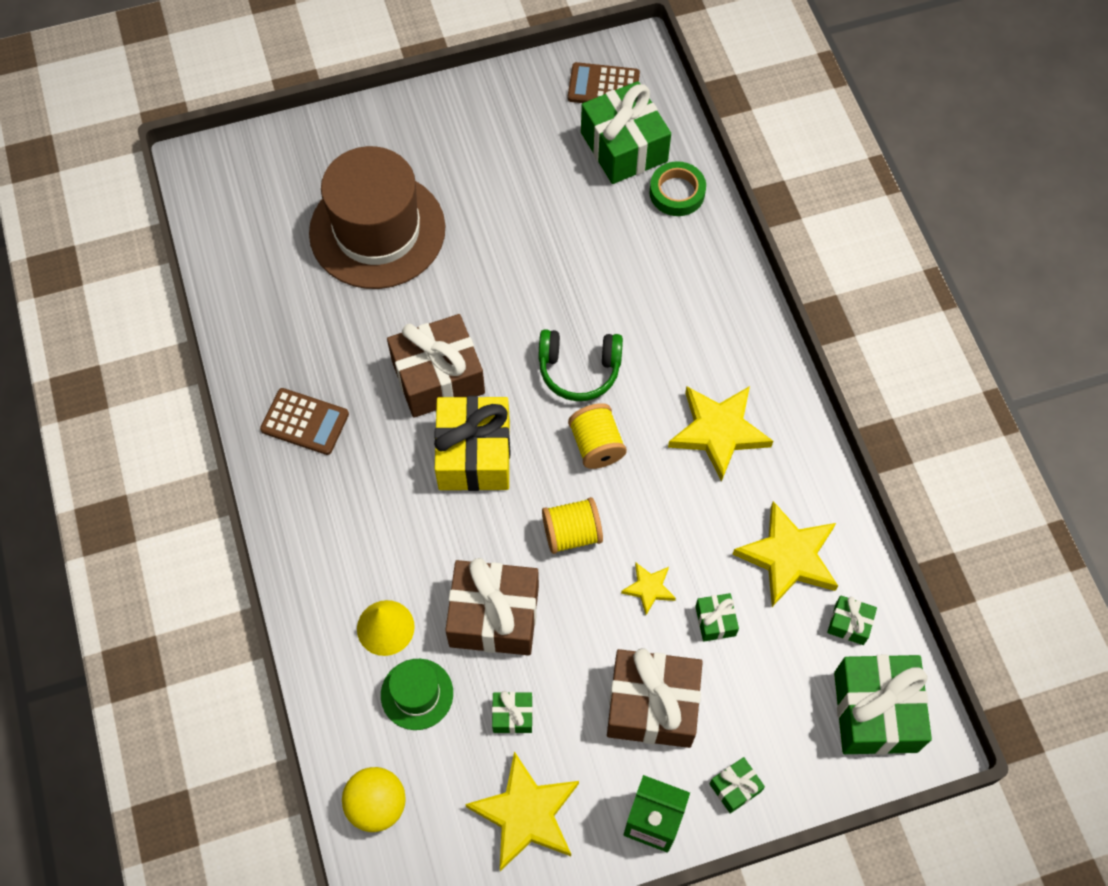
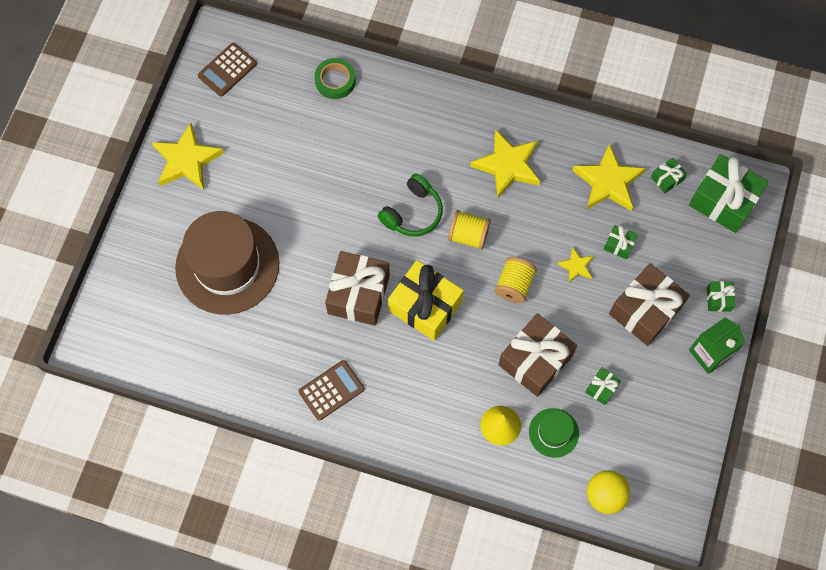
camera: 55 degrees left, 5 degrees up
yellow star [465,751,579,871] -> yellow star moved to [152,123,224,190]
green gift [581,81,671,184] -> none

